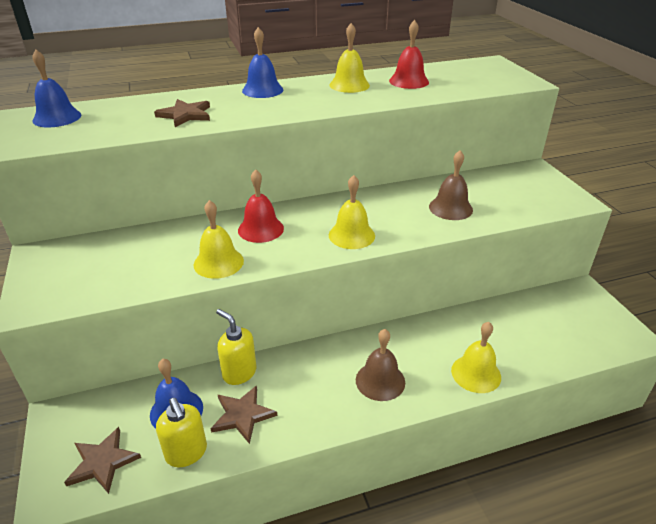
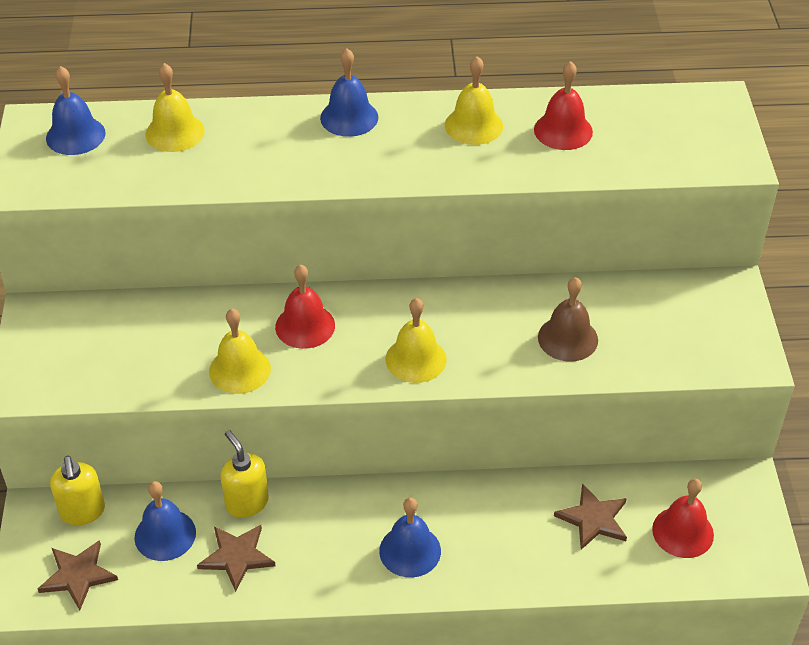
camera: 15 degrees right, 10 degrees up
brown star [154,99,210,127] -> brown star moved to [554,483,627,550]
yellow soap dispenser [156,398,207,467] -> yellow soap dispenser moved to [50,456,105,525]
brown bell [356,329,405,401] -> blue bell [379,498,441,578]
yellow bell [451,322,501,393] -> yellow bell moved to [146,63,205,152]
none -> red bell [652,478,714,558]

